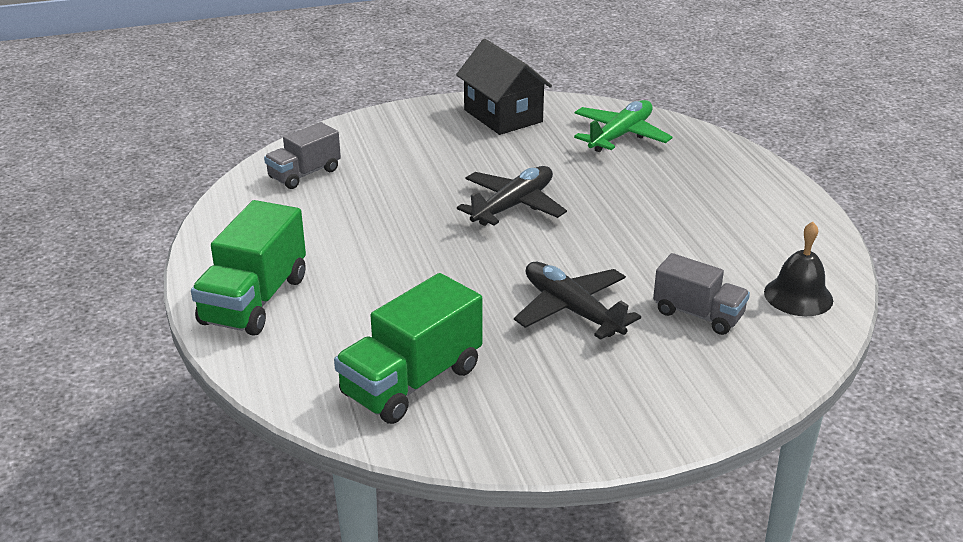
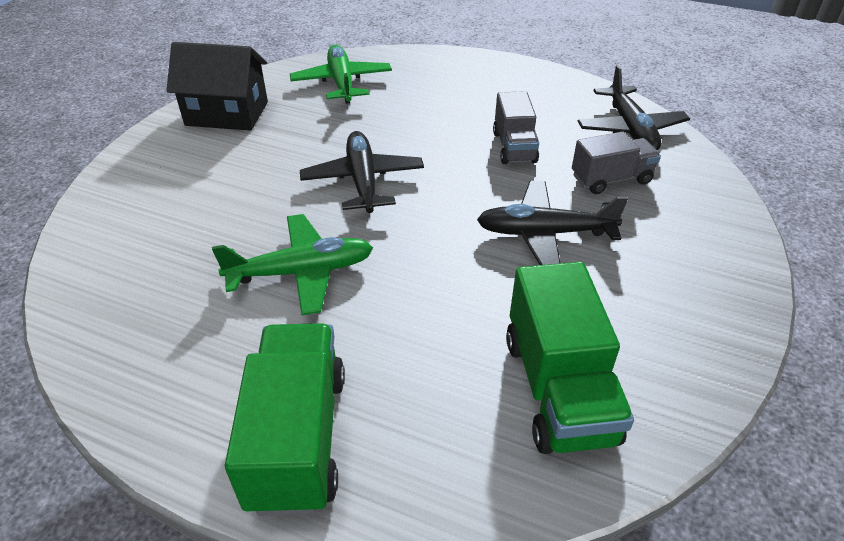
camera: 50 degrees left, 10 degrees up
green truck [191,200,306,336] -> green truck turned 150 degrees counterclockwise [225,323,345,516]
grey truck [264,122,341,189] -> grey truck moved to [493,91,539,164]
black bell [764,222,833,316] -> black plane [578,65,690,150]
none -> green plane [212,214,373,315]

